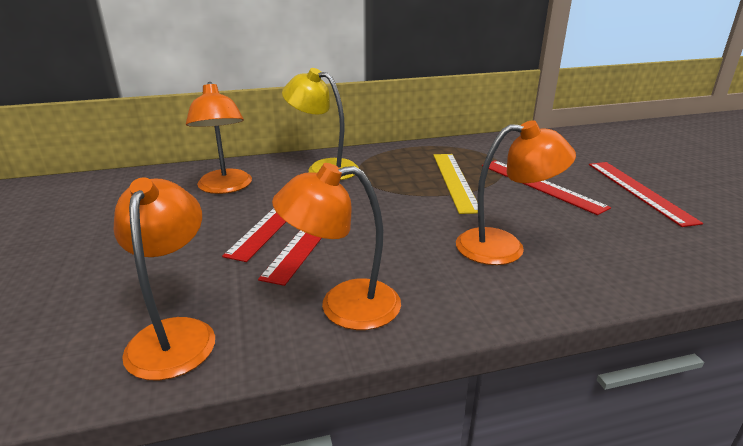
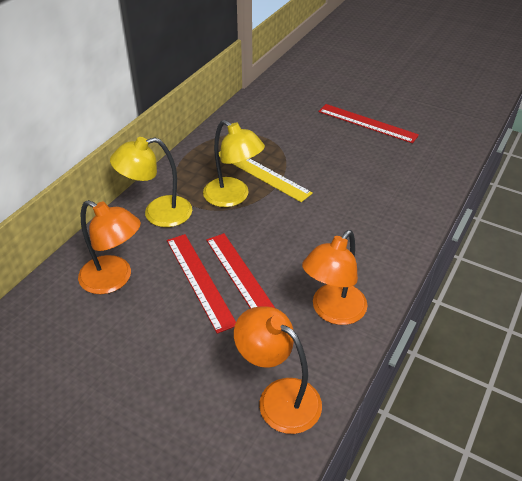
camera: 45 degrees left, 15 degrees up
orange lamp [456,120,576,265] -> none
red ruler [482,160,611,215] -> none
none -> yellow lamp [203,120,265,207]

